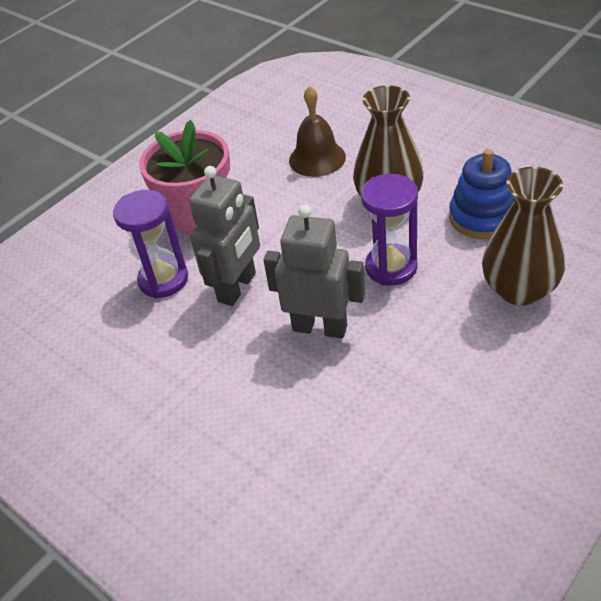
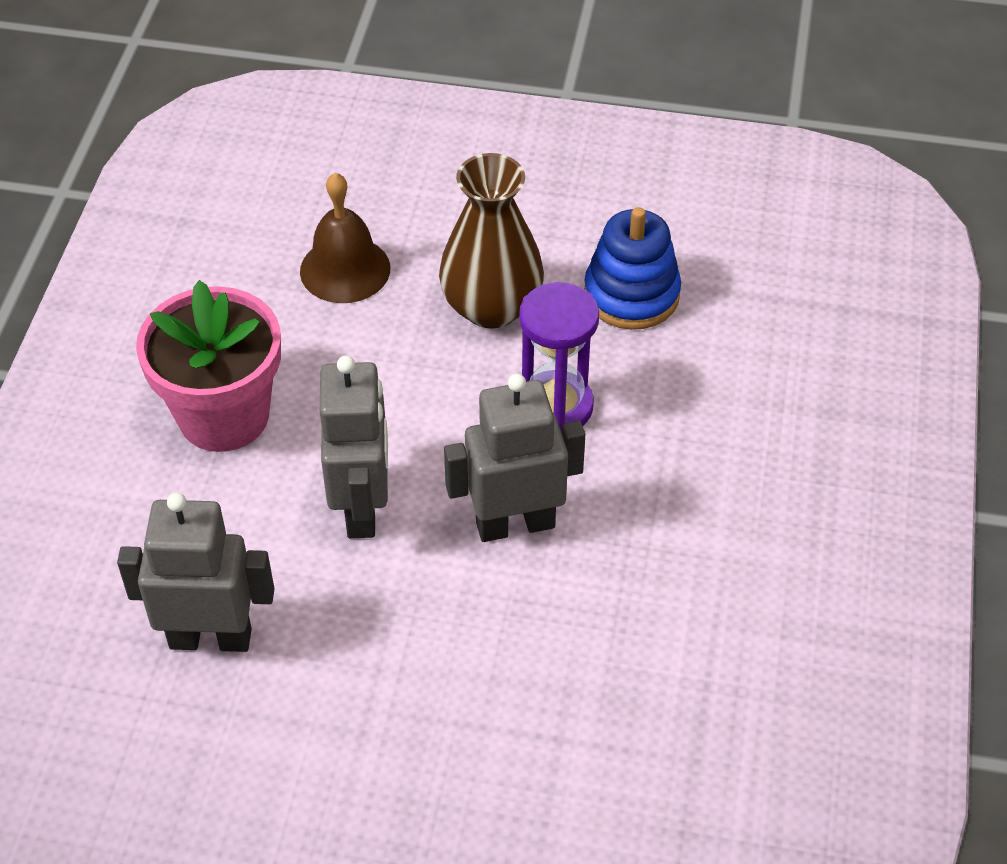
camera: 35 degrees left, 5 degrees up
purple hourglass [113,190,188,298] -> none
brown vase [482,167,565,305] -> none
none -> grey robot [117,492,274,652]

